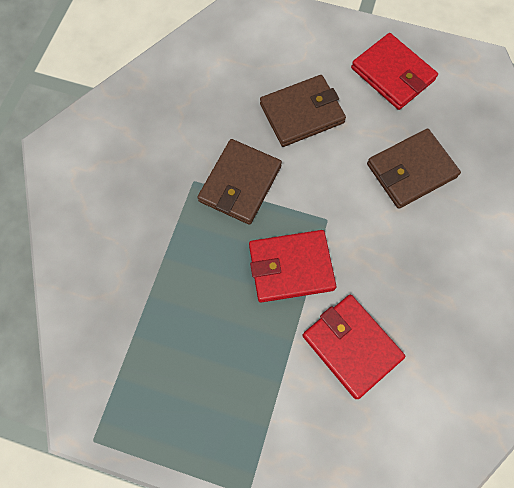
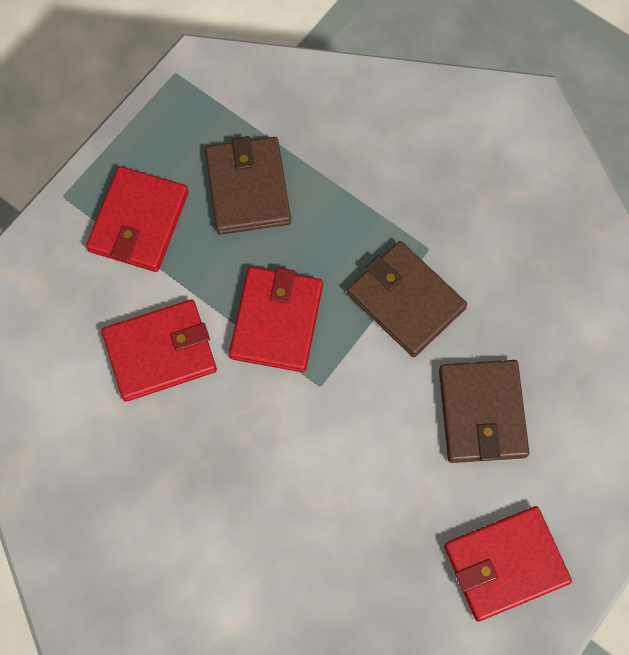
camera: 110 degrees right, 0 degrees up
brown wallet [367,128,461,209] -> brown wallet moved to [205,136,291,235]
none -> red wallet [86,166,189,272]

